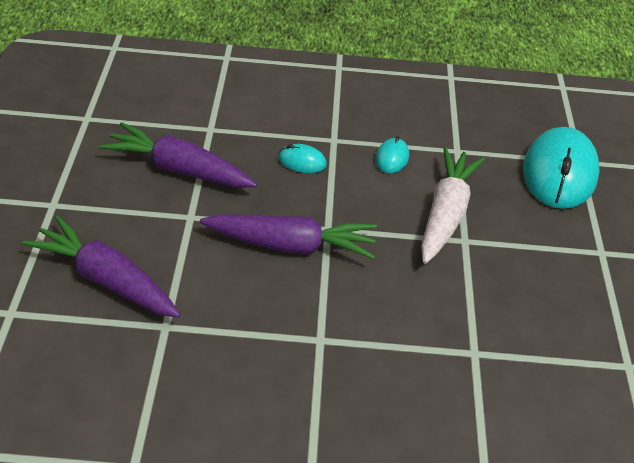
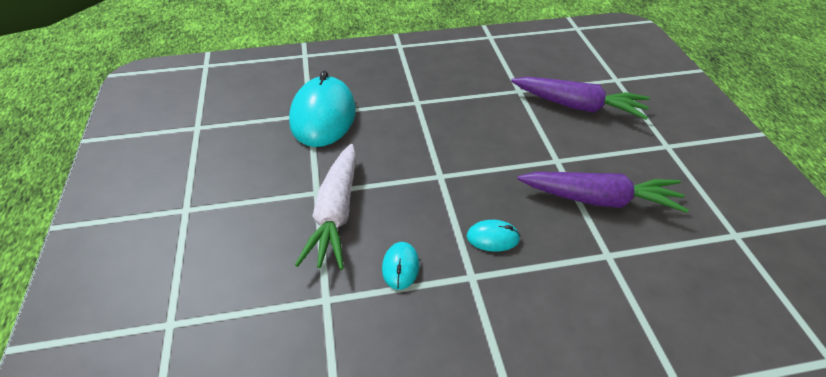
camera: 170 degrees right, 0 degrees up
purple carrot [200,214,377,259] -> none
turquoise mouse [523,127,599,209] -> turquoise mouse moved to [289,71,356,147]

